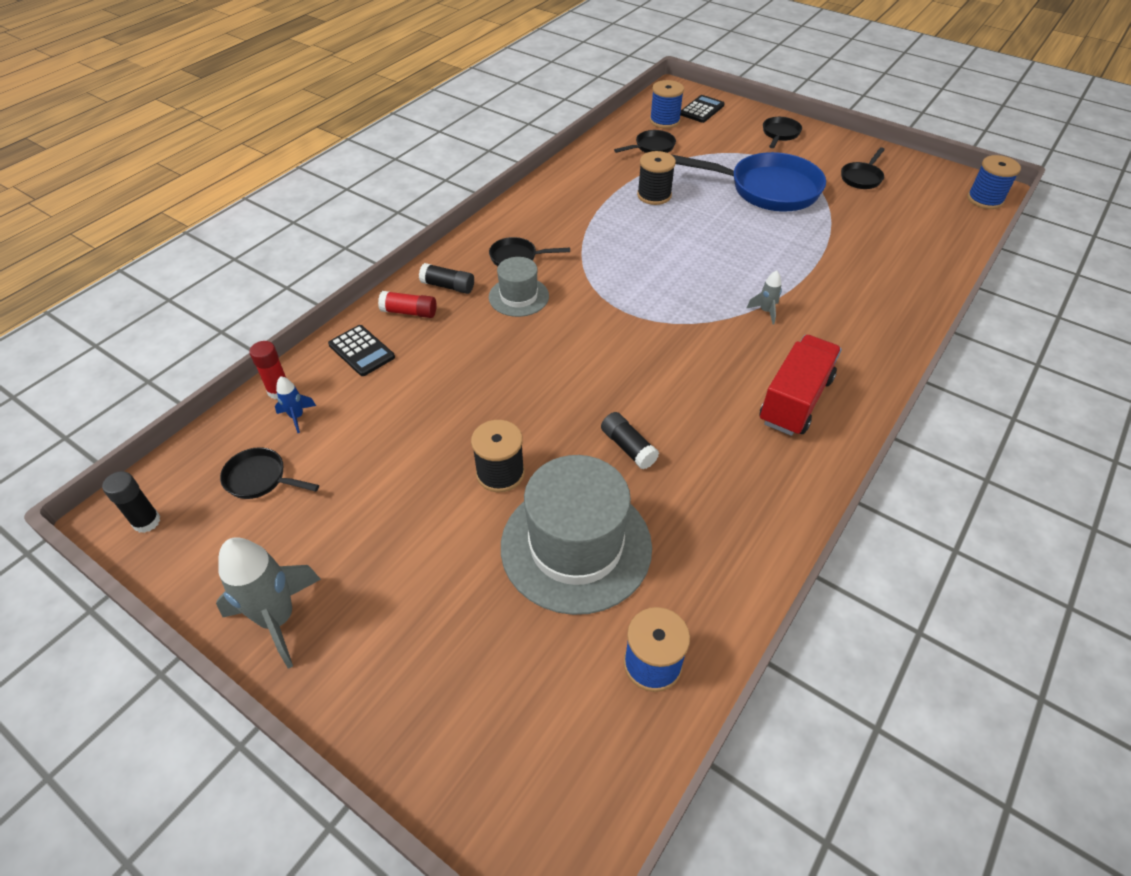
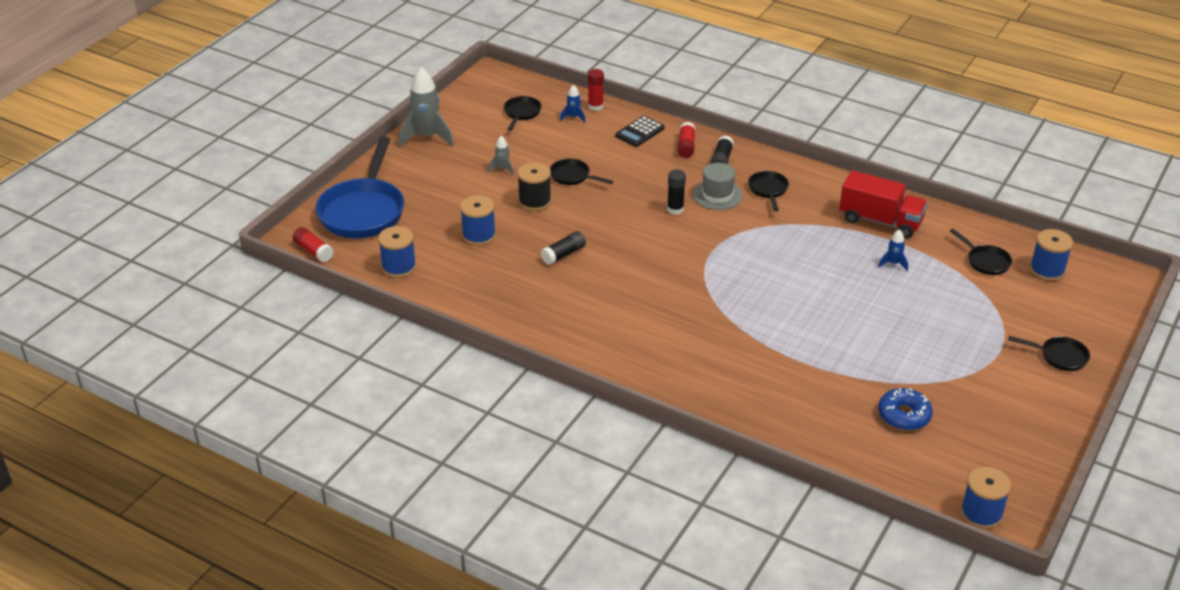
camera: 85 degrees right, 10 degrees down
black glue stick [102,471,161,533] -> black glue stick moved to [667,169,686,215]
grey hat [501,455,652,615] -> blue spool [460,195,496,246]
black spool [637,151,676,205] -> blue rocket [878,229,908,271]
blue pan [672,152,826,212] -> blue pan moved to [316,137,404,238]
black calculator [680,95,725,123] -> none
grey rocket [746,270,782,325] -> grey rocket moved to [488,136,514,176]
red truck [759,335,842,436] -> red truck moved to [839,170,928,238]
black pan [841,147,885,189] -> black pan moved to [550,159,613,185]
none -> red glue stick [293,227,334,262]
none -> blue donut [878,388,933,430]

